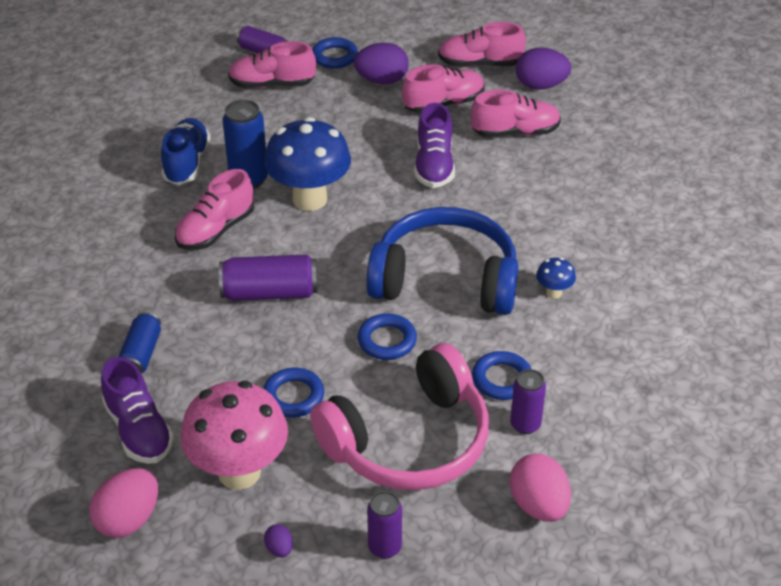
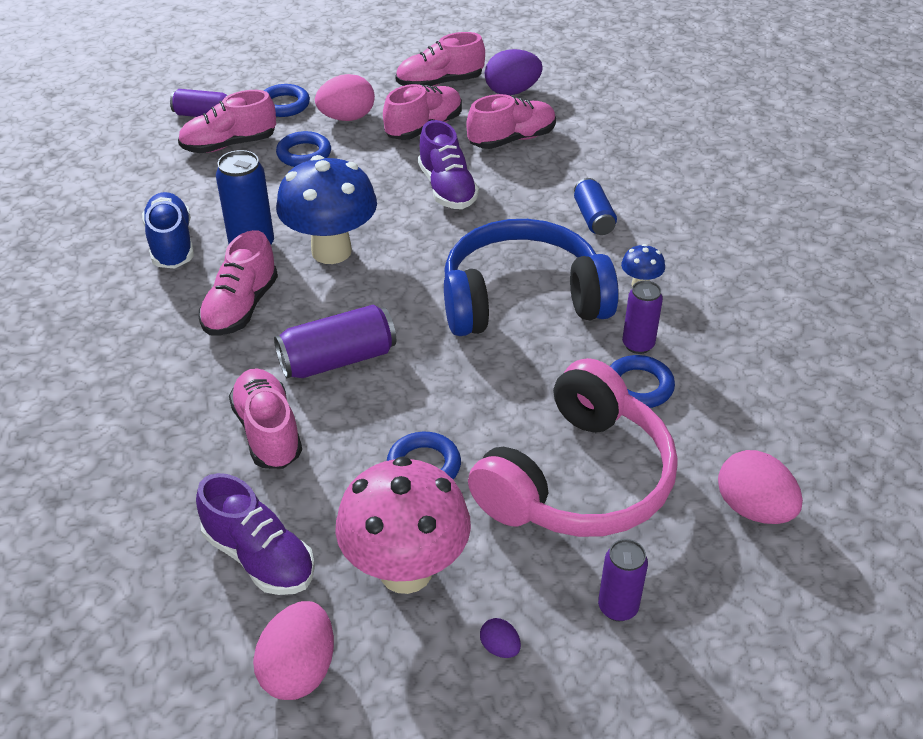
camera: 20 degrees left, 0 degrees up
blue can [119,312,161,373] -> blue can moved to [574,178,617,235]
purple egg [354,43,409,84] -> pink egg [315,74,375,121]
blue ring [357,313,417,360] -> blue ring moved to [276,131,331,167]
purple can [510,369,546,434] -> purple can moved to [622,280,663,354]
none -> pink shoe [229,368,302,469]

